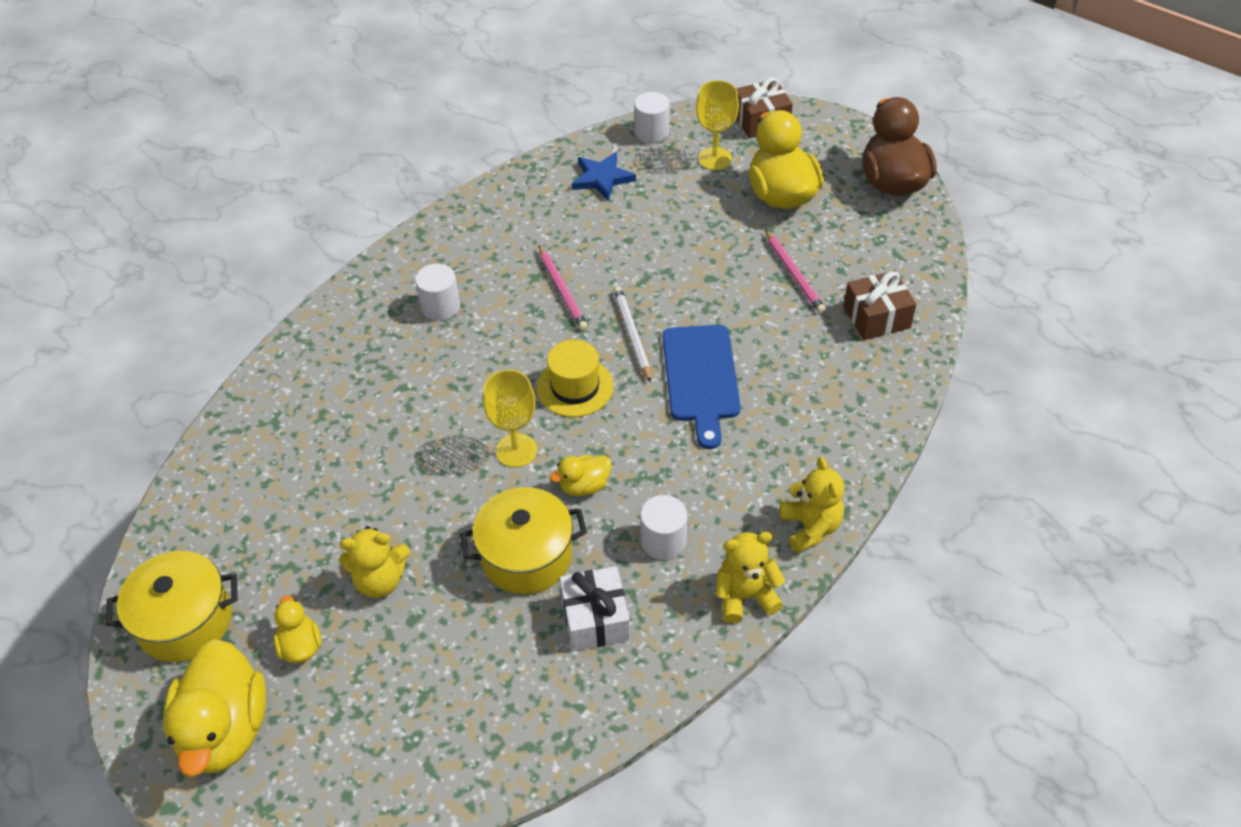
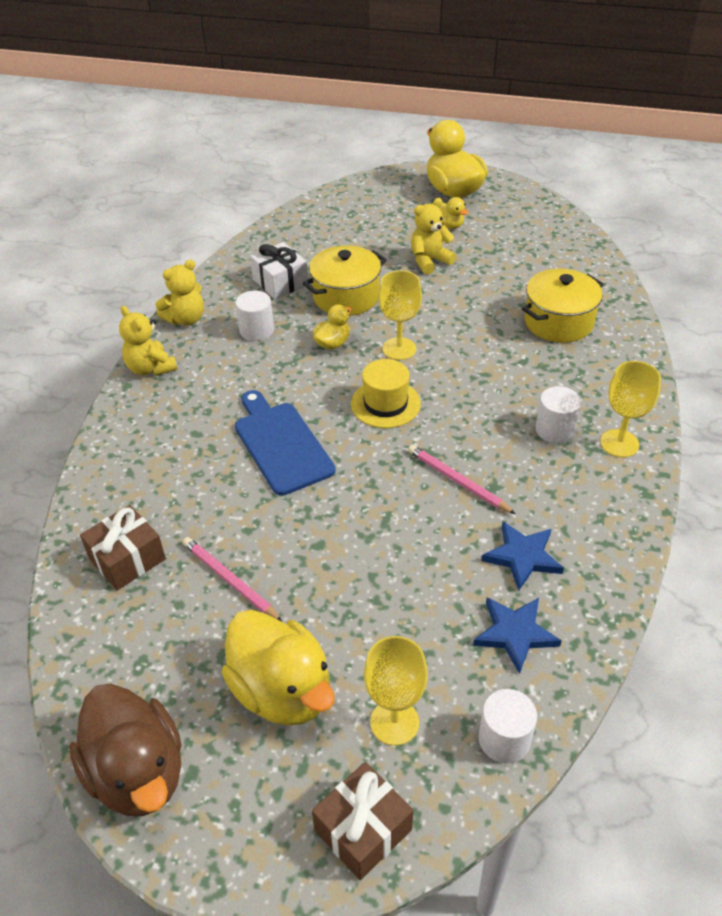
camera: 155 degrees right, 5 degrees down
yellow pot [106,551,238,662] -> yellow pot moved to [522,269,604,343]
white pencil [613,286,651,382] -> none
none -> blue star [481,522,564,591]
none -> yellow goblet [600,361,661,457]

